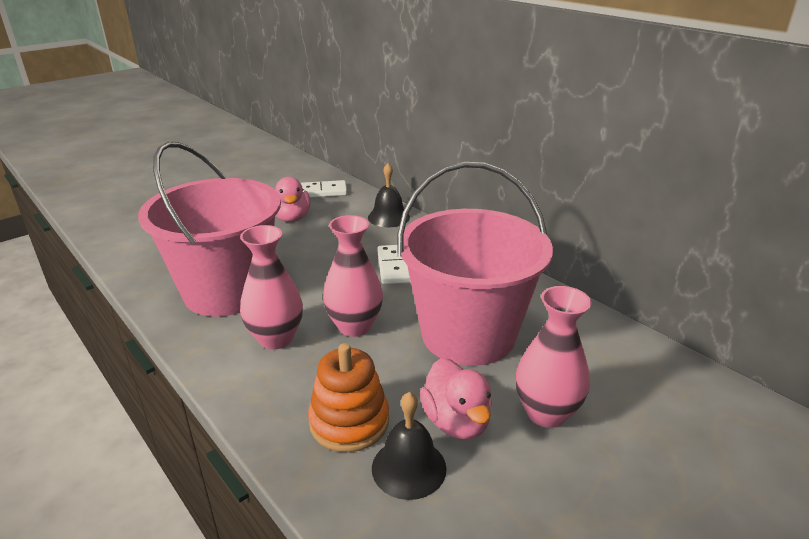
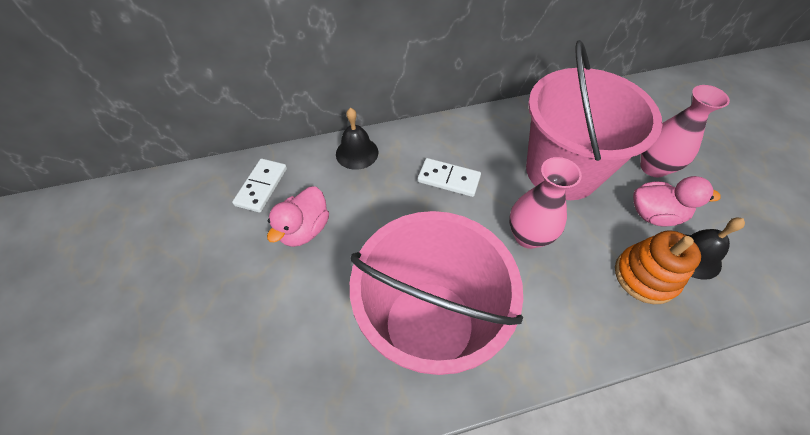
camera: 65 degrees left, 25 degrees up
pink vase [240,225,303,350] -> none
pink duck [275,177,311,222] -> pink duck turned 105 degrees clockwise [267,187,329,247]

